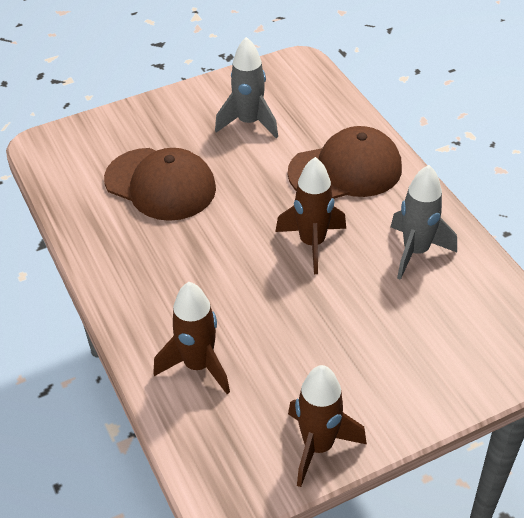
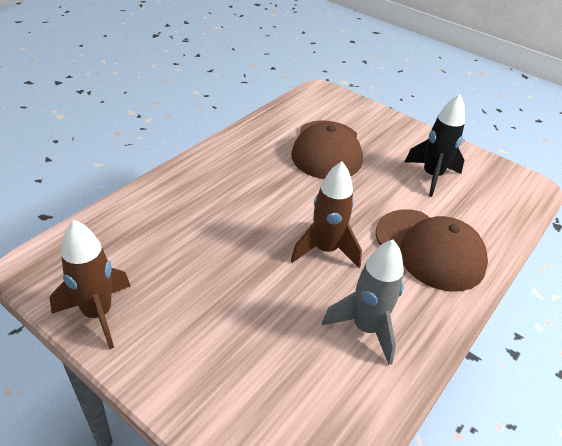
camera: 60 degrees right, 5 degrees down
brown rocket [153,282,230,394] -> none
grey rocket [215,37,278,138] -> black rocket [405,94,465,197]

